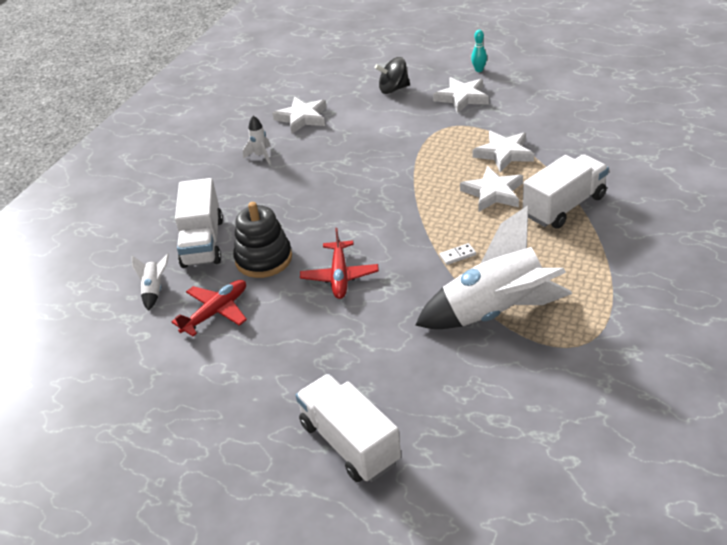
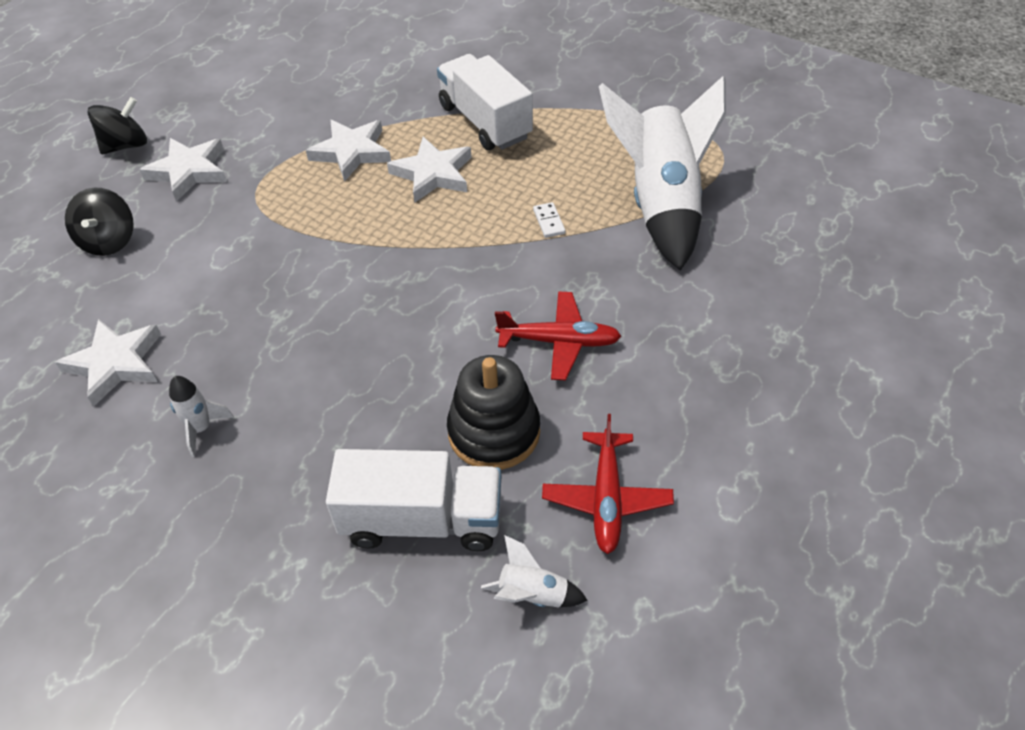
camera: 85 degrees left, 10 degrees up
red plane [171,280,247,336] -> red plane turned 135 degrees counterclockwise [542,414,674,554]
white truck [296,374,401,482] -> none
turquoise bowling pin [471,30,487,72] -> black spinning top [88,97,147,154]

